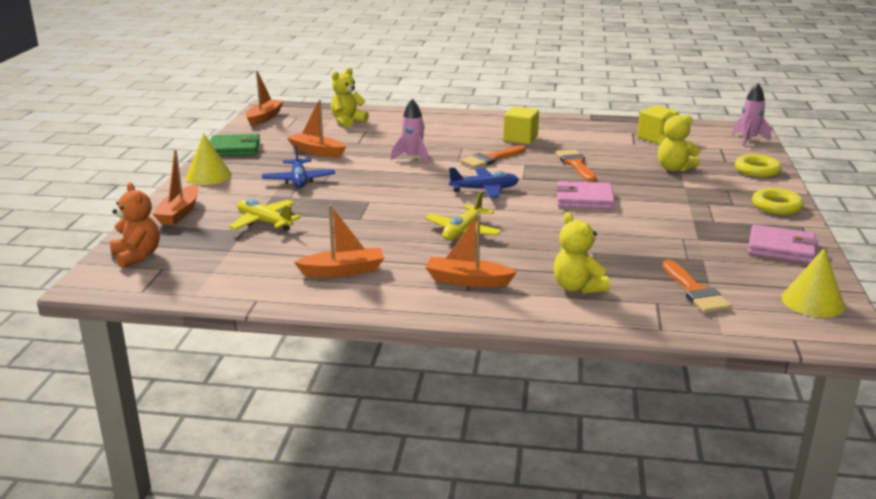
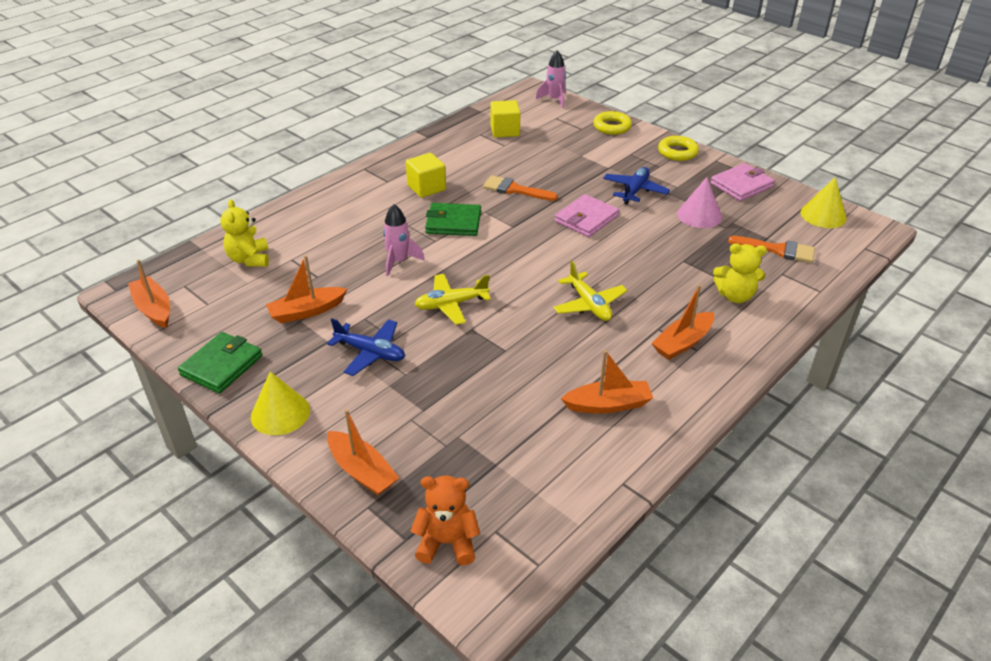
camera: 55 degrees left, 15 degrees up
yellow plane [229,199,301,231] -> yellow plane moved to [415,274,491,325]
orange boat [294,205,384,277] -> orange boat turned 60 degrees clockwise [561,350,653,414]
blue plane [449,167,519,198] -> blue plane moved to [603,167,670,204]
orange brush [460,145,526,168] -> green wallet [425,203,481,236]
yellow teddy bear [658,111,700,171] -> none
none -> pink cone [677,177,722,228]

